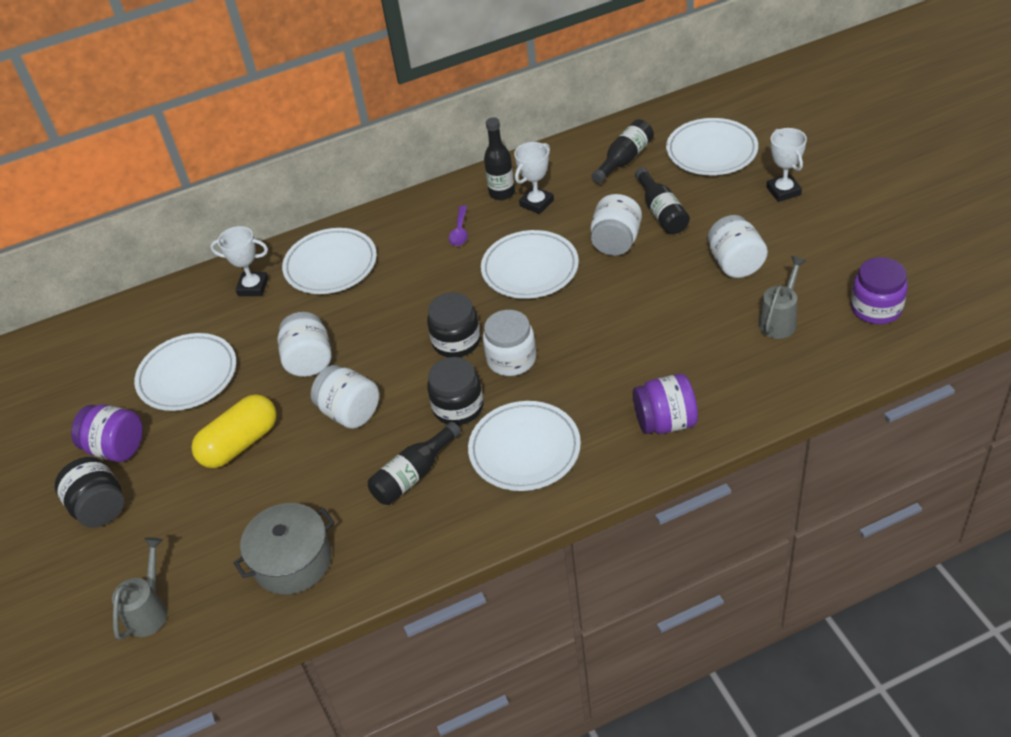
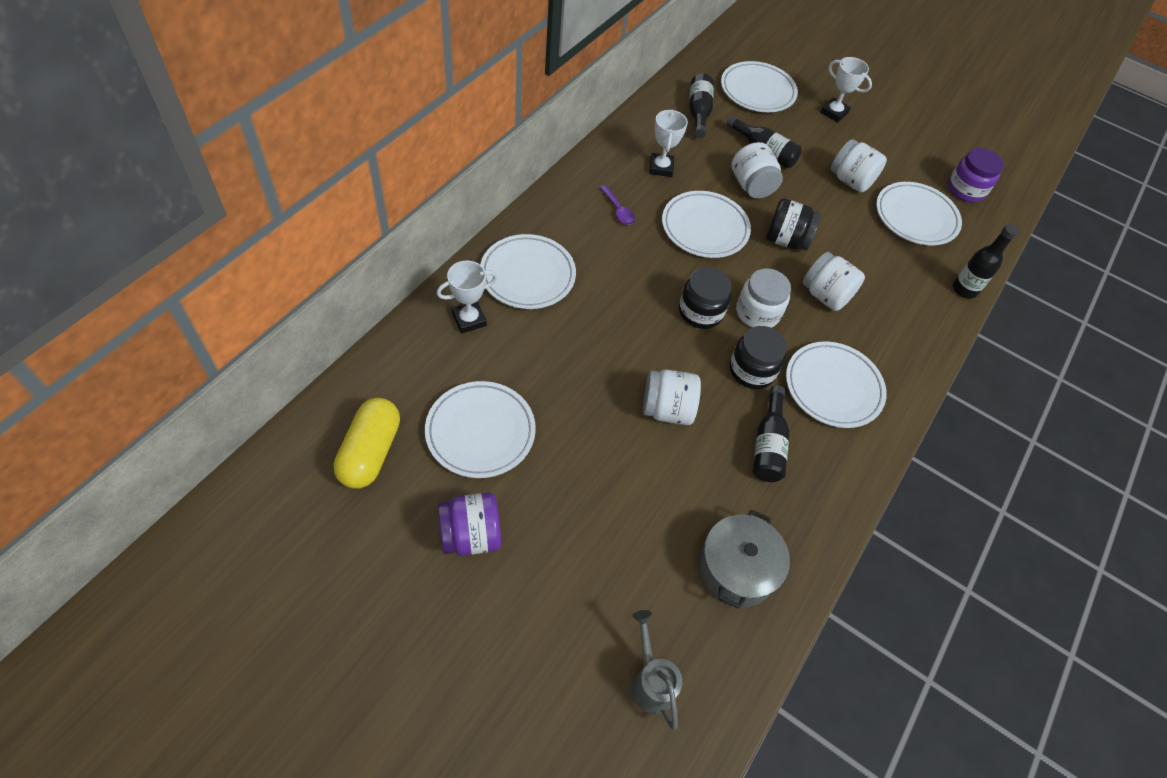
camera: 45 degrees left, 10 degrees up
black jar [55,457,124,528] -> black jar moved to [766,198,821,250]
yellow capsule [191,394,277,468] -> yellow capsule moved to [334,398,400,489]
white jar [278,312,332,377] -> white jar moved to [802,252,865,311]
black bottle [484,117,515,200] -> black bottle moved to [953,224,1019,299]
purple jar [633,374,698,434] -> none
grey watering can [759,256,806,339] -> white plate [876,182,962,245]

